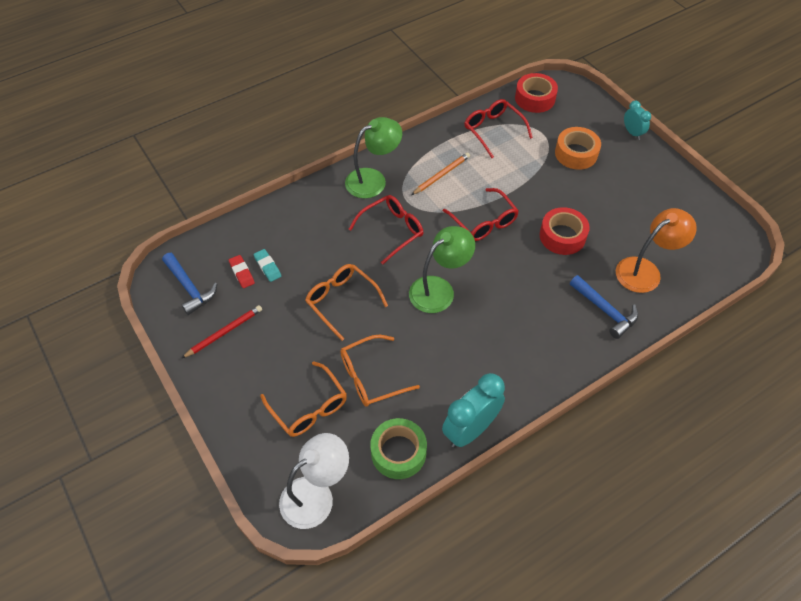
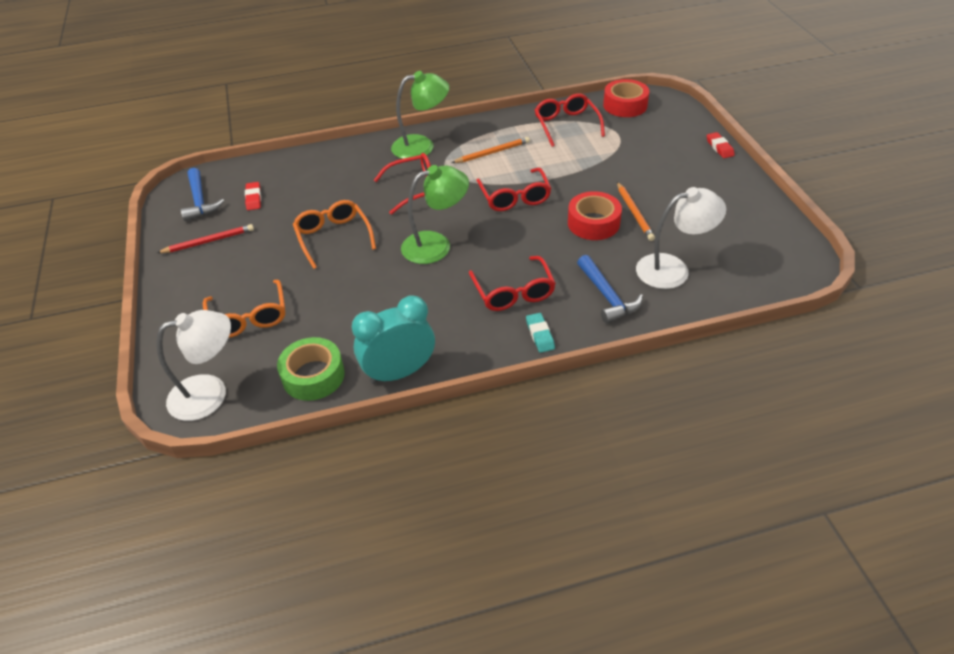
camera: 20 degrees right, 10 degrees down
turquoise eraser [253,249,281,282] -> turquoise eraser moved to [526,313,555,353]
orange glasses [340,335,420,407] -> none
orange tape [555,127,601,170] -> none
orange lamp [616,208,697,293] -> white lamp [636,187,726,289]
turquoise clock [624,100,651,140] -> red eraser [707,132,735,158]
none -> red glasses [469,256,556,311]
none -> orange pencil [617,182,655,241]

